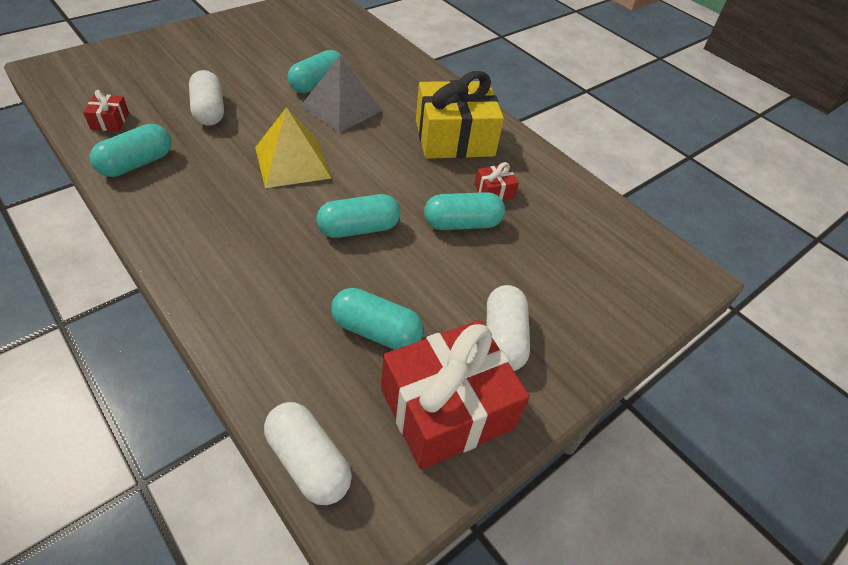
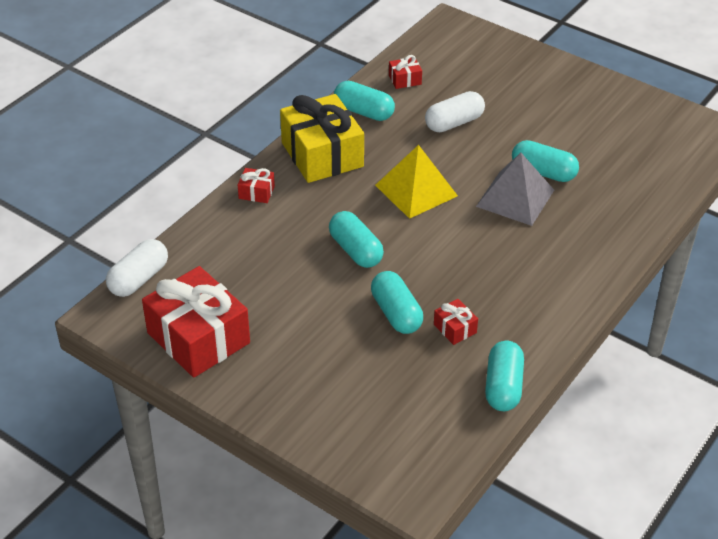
camera: 80 degrees right, 5 degrees down
turquoise capsule [331,288,423,350] -> turquoise capsule moved to [485,341,524,411]
yellow gift [416,71,504,159] -> yellow gift moved to [280,94,364,183]
white capsule [487,285,530,371] -> none
none -> red gift [238,168,275,203]

